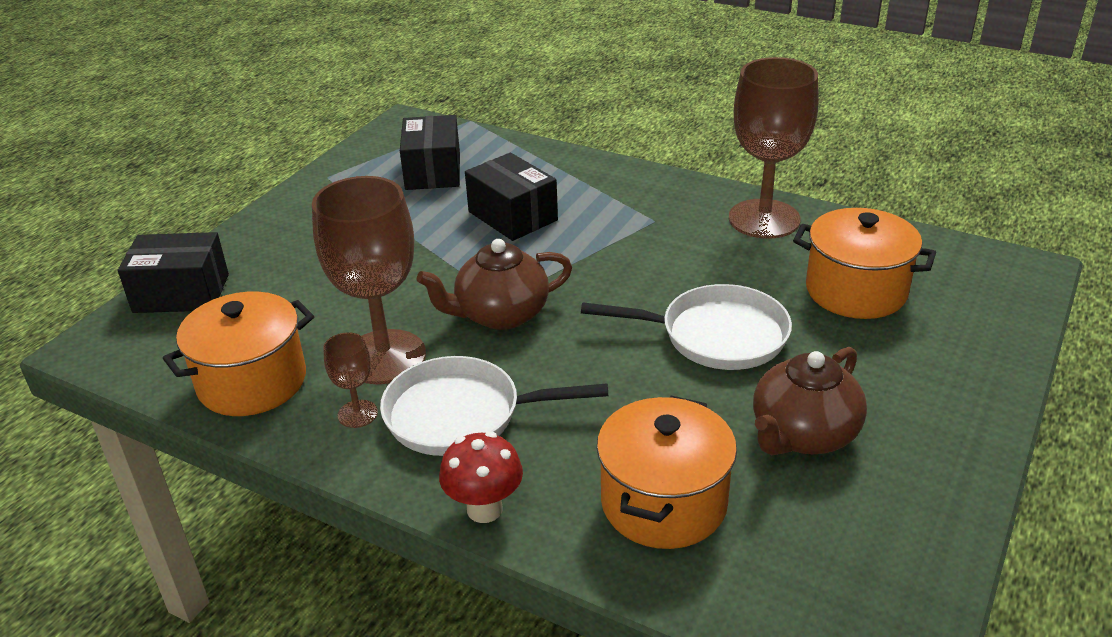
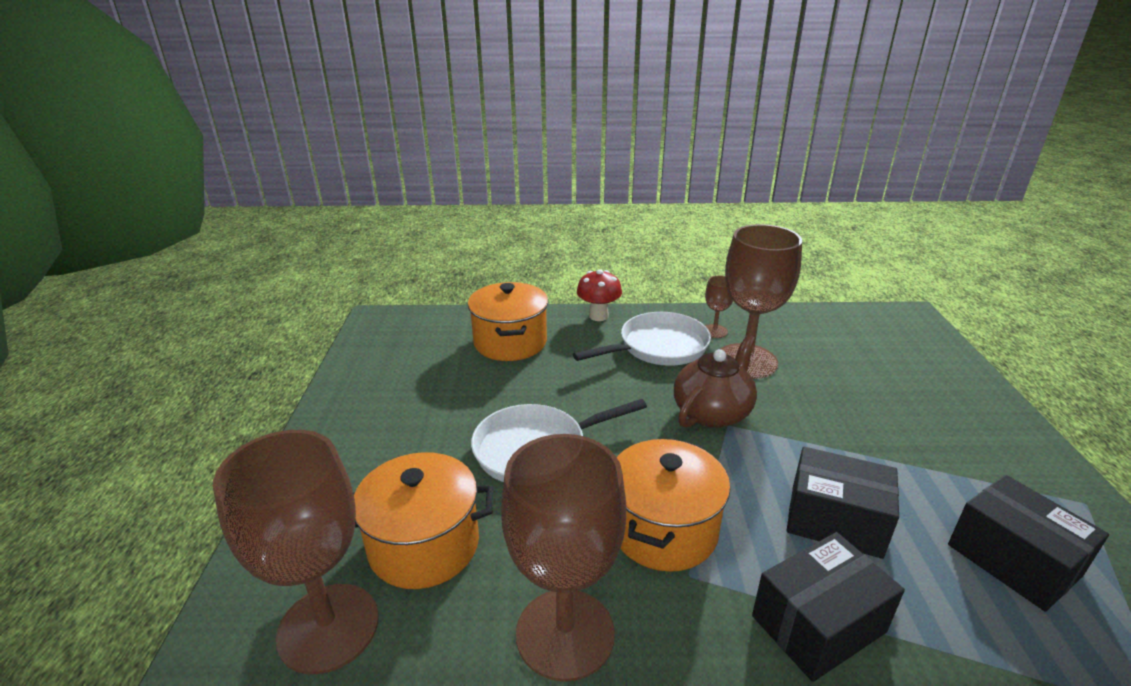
camera: 150 degrees right, 5 degrees down
black box [118,232,229,313] -> black box moved to [752,532,905,682]
orange pot [163,292,314,416] -> orange pot moved to [617,438,731,572]
brown teapot [753,347,867,455] -> none
none -> brown goblet [213,430,379,674]

